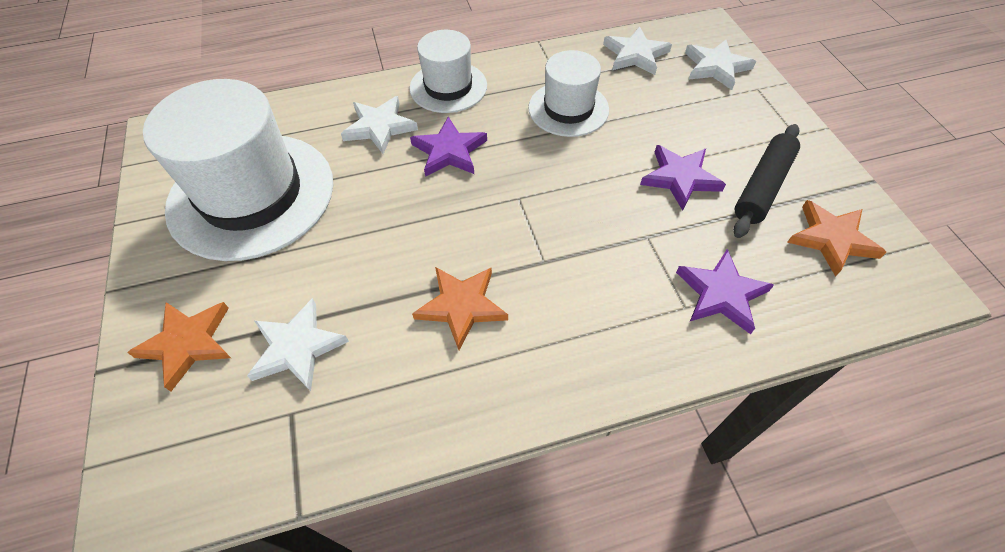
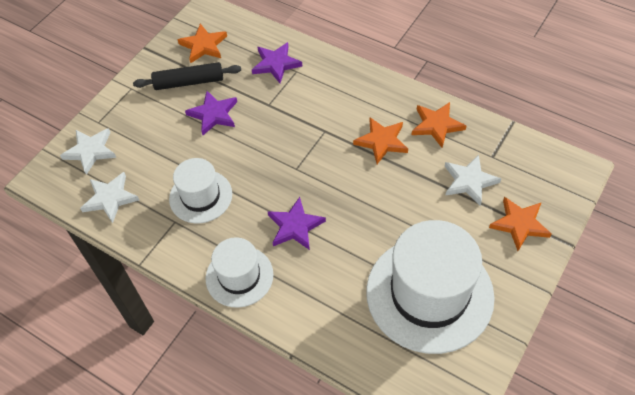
camera: 130 degrees left, 0 degrees up
white star [341,96,418,154] -> none
none -> orange star [412,102,466,148]

